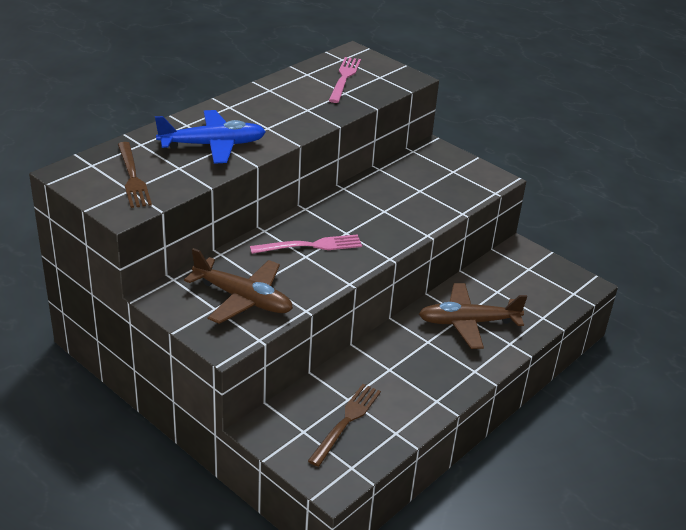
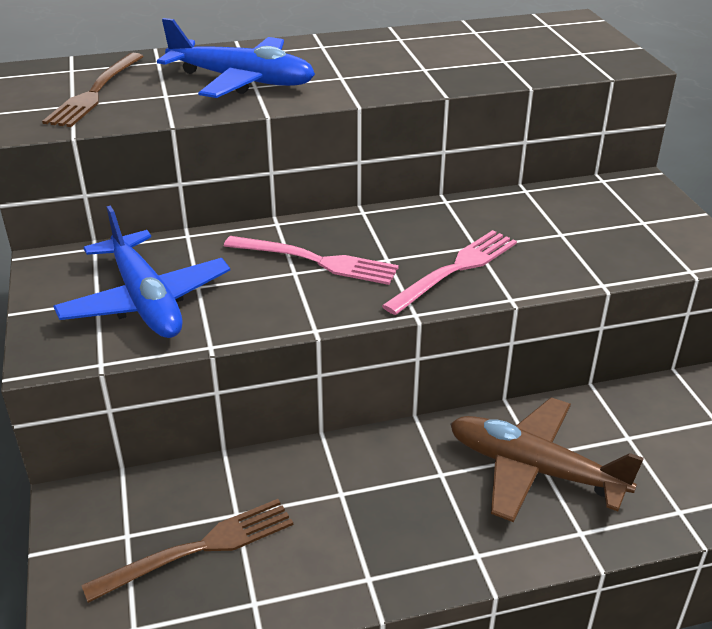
camera: 35 degrees right, 0 degrees up
brown plane [184,248,293,324] -> blue plane [53,205,230,338]
pink fork [329,57,361,103] -> pink fork moved to [382,230,517,315]

